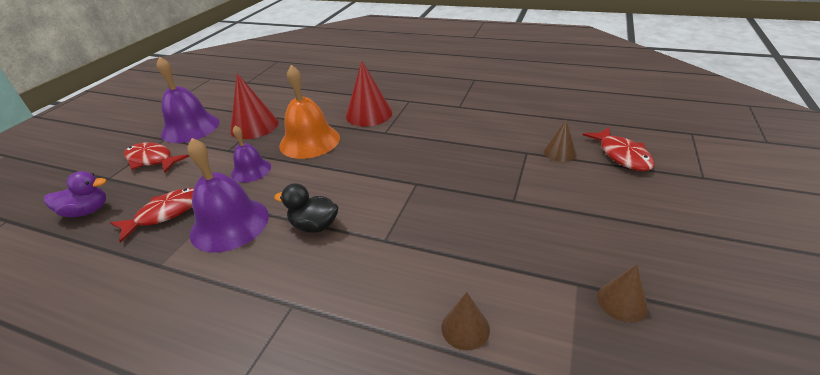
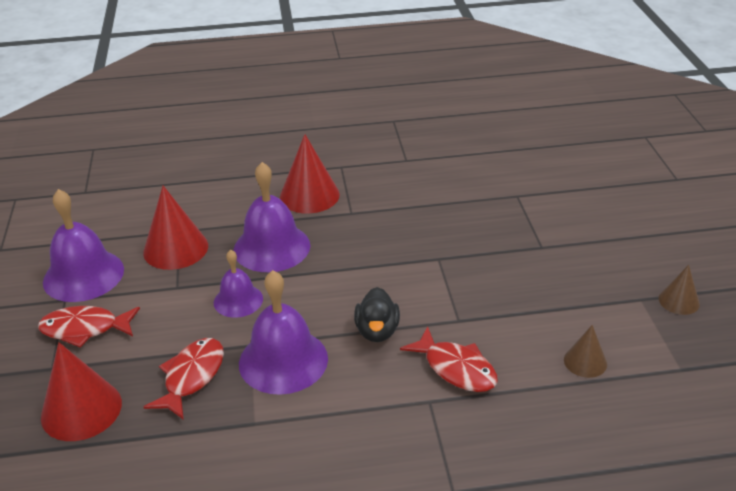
camera: 30 degrees left, 0 degrees up
purple duck [44,171,106,217] -> red cone [41,342,122,441]
black duck [274,183,339,233] -> black duck turned 75 degrees counterclockwise [354,287,400,342]
orange bell [279,65,340,159] -> purple bell [233,162,310,272]
brown cone [544,120,577,162] -> none
red fish [583,127,655,171] -> red fish moved to [400,326,498,392]

